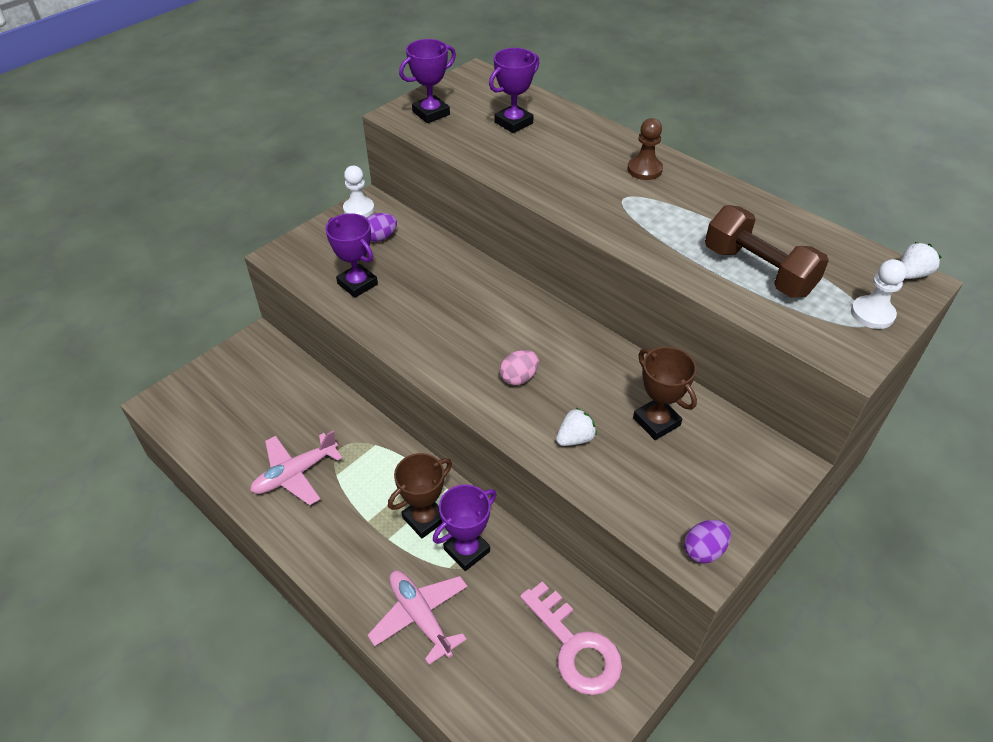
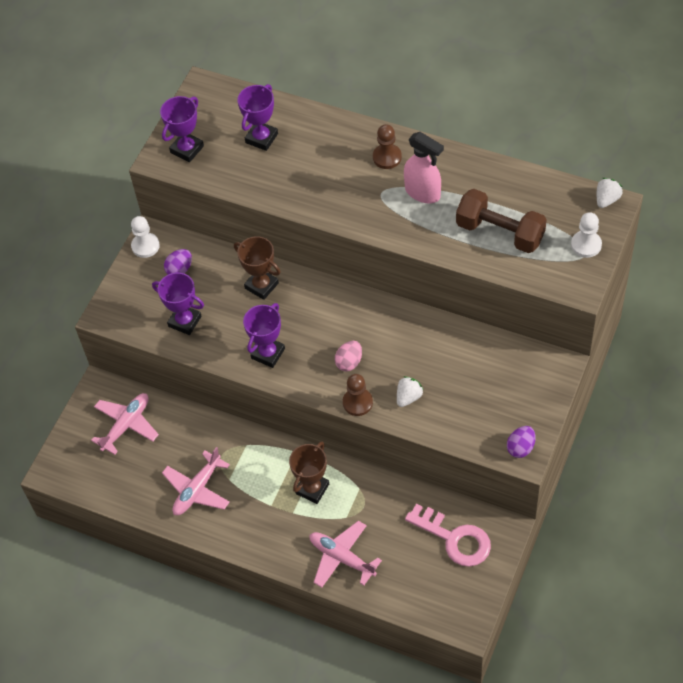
camera: 15 degrees left, 10 degrees up
purple trophy [433,484,497,571] -> purple trophy moved to [243,303,285,368]
brown trophy [633,347,697,440] -> brown trophy moved to [234,236,281,300]
none -> pink plane [91,393,159,455]
none -> brown pawn [343,374,373,416]
none -> pink spray bottle [404,132,444,203]

